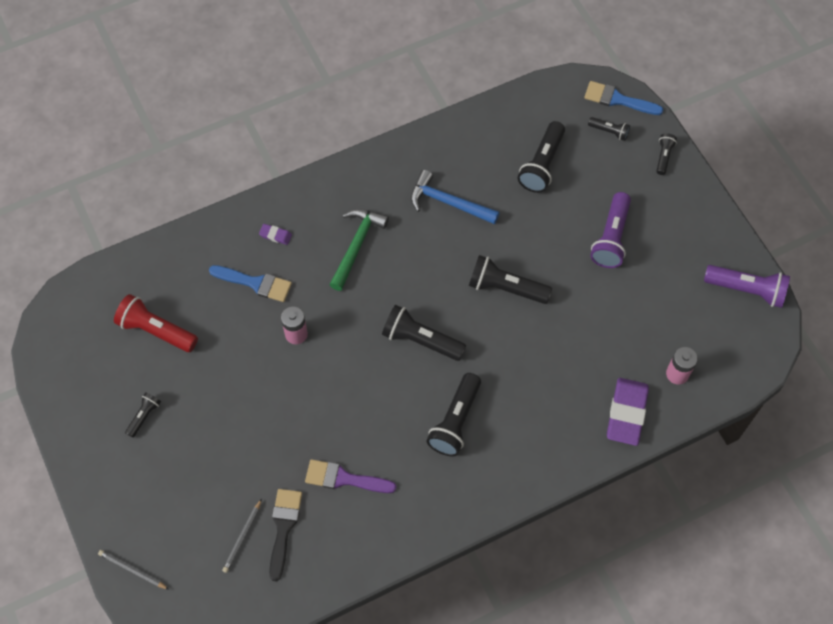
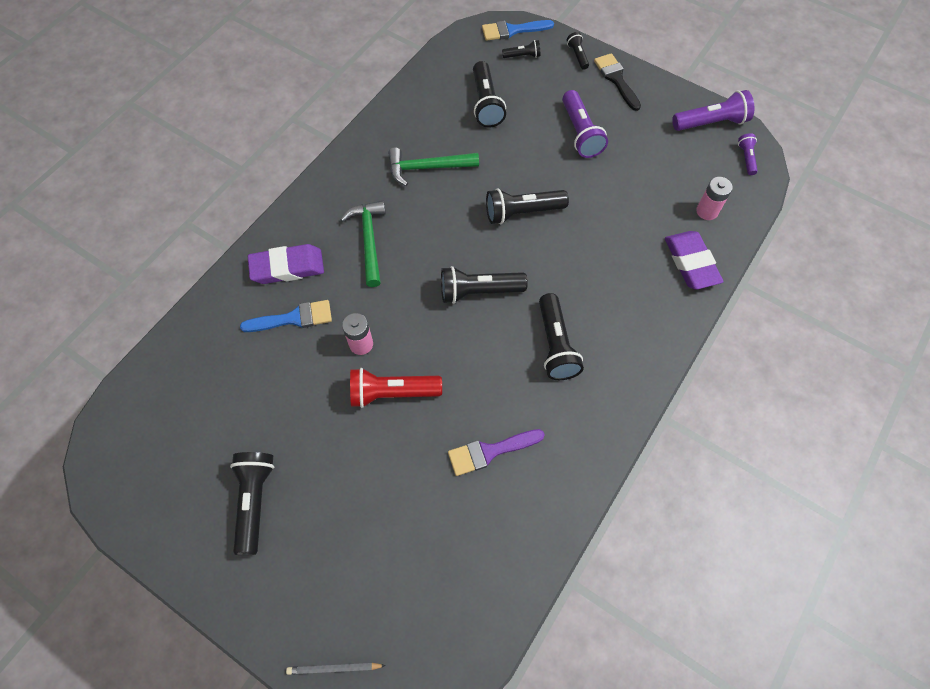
camera: 30 degrees left, 0 degrees up
red flashlight [114,294,198,352] -> red flashlight moved to [350,368,442,408]
black flashlight [125,392,161,437] -> black flashlight [230,452,274,555], size x1.87
grey pencil [222,499,262,573] -> none
purple eraser [259,224,292,245] -> purple eraser [248,244,324,284], size x2.21
black brush [269,489,302,581] -> black brush moved to [594,53,641,111]
blue hammer [411,170,500,224] -> green hammer [388,147,479,186]
none -> purple flashlight [738,133,758,175]

